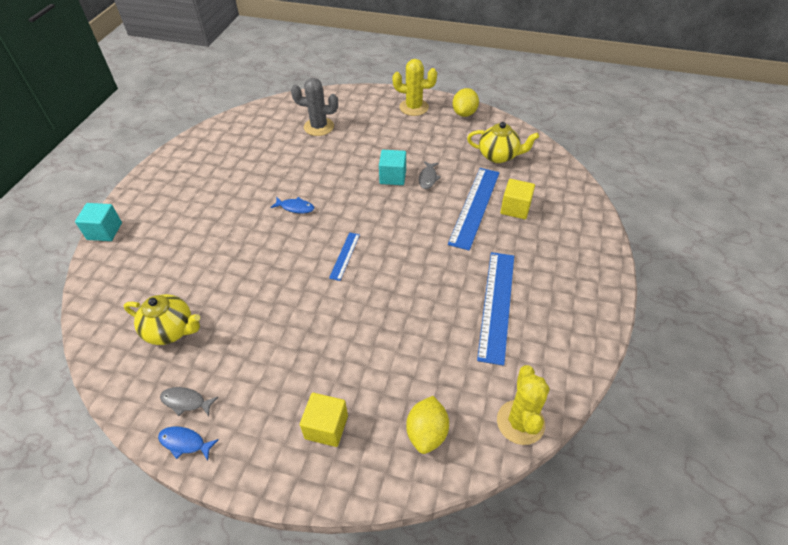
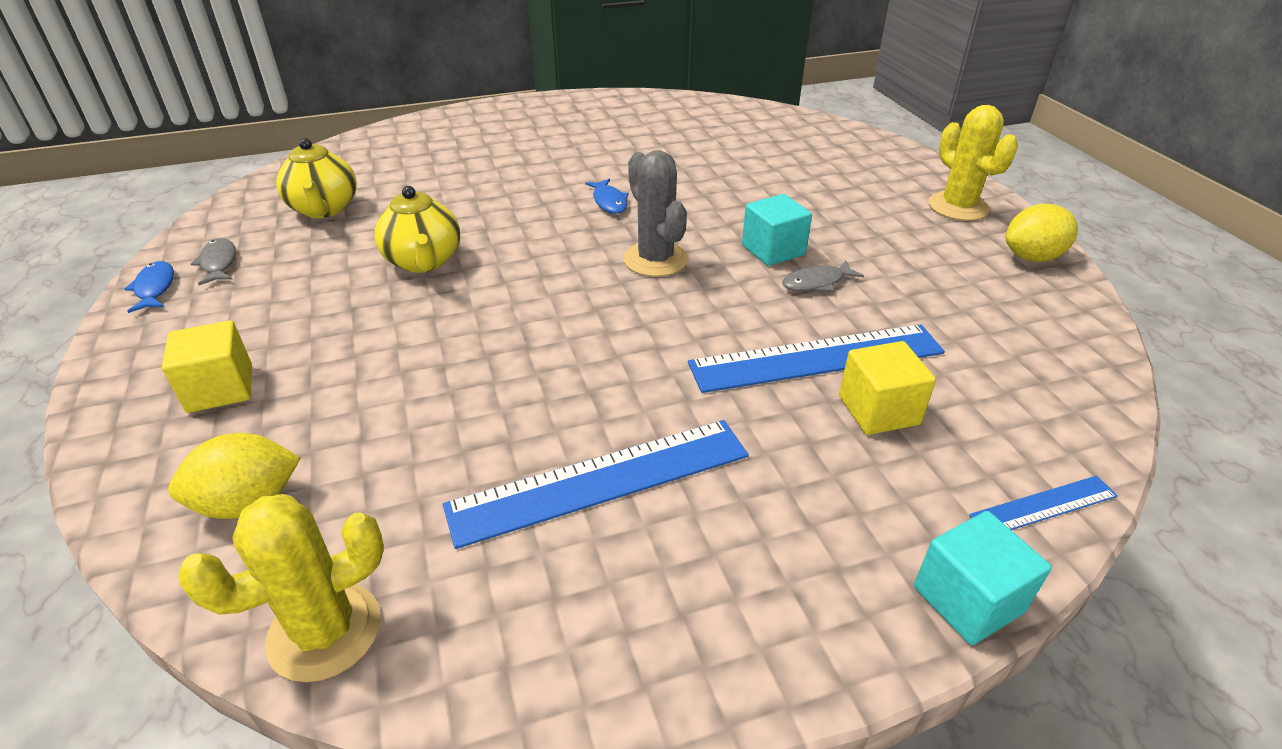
camera: 55 degrees right, 10 degrees down
turquoise cube [75,203,122,241] -> turquoise cube moved to [914,511,1052,645]
grey cactus [291,78,338,136] -> grey cactus moved to [623,150,688,277]
blue ruler [329,232,360,281] -> blue ruler moved to [969,476,1118,530]
yellow teapot [467,122,539,163] -> yellow teapot moved to [374,186,460,273]

